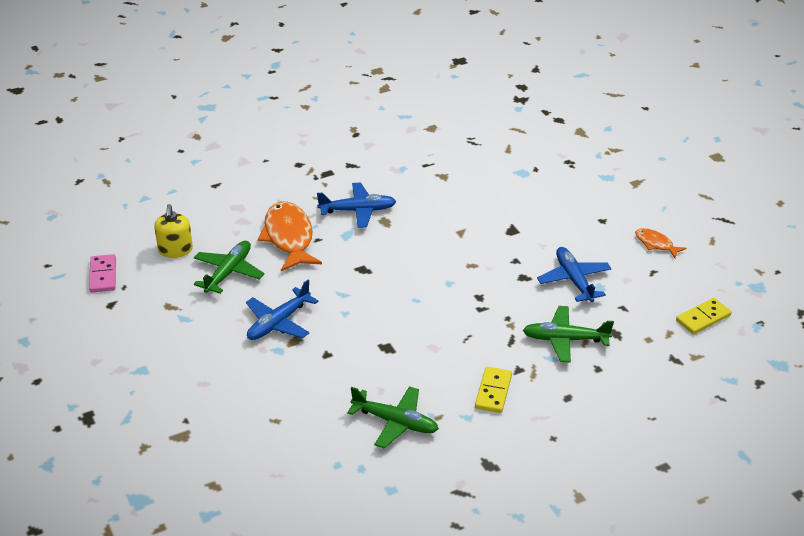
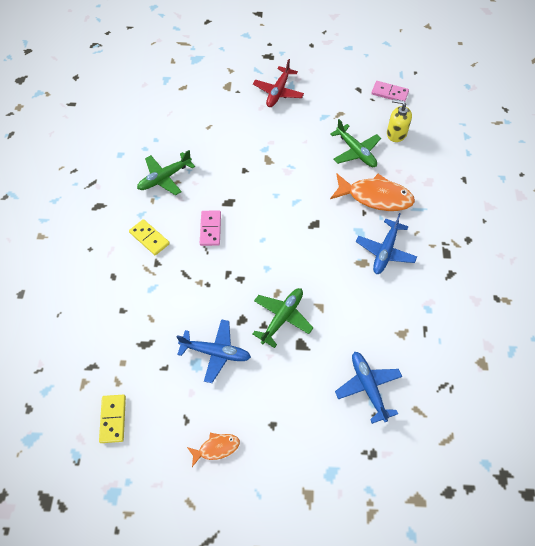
camera: 120 degrees right, 20 degrees up
blue plane [246,280,319,340] -> blue plane moved to [335,352,402,424]
green plane [523,306,614,363] -> green plane moved to [253,288,313,348]
none -> pink domino [200,211,221,246]
none -> red plane [253,59,304,107]

